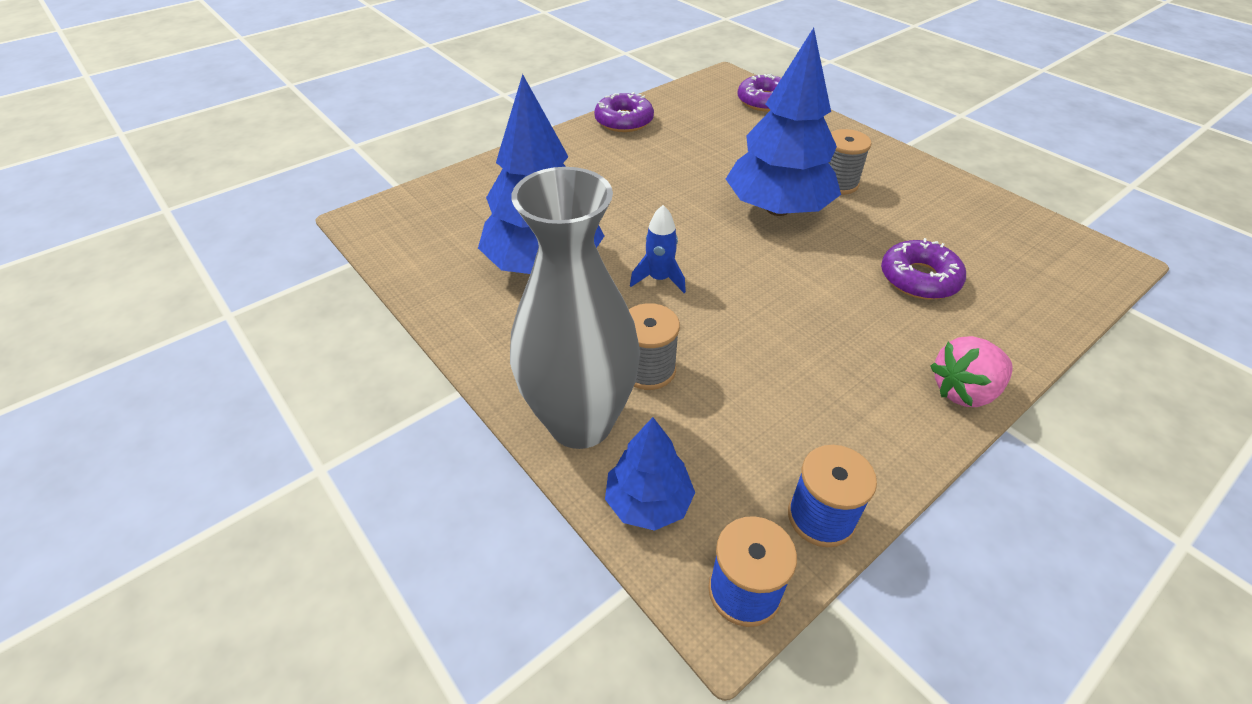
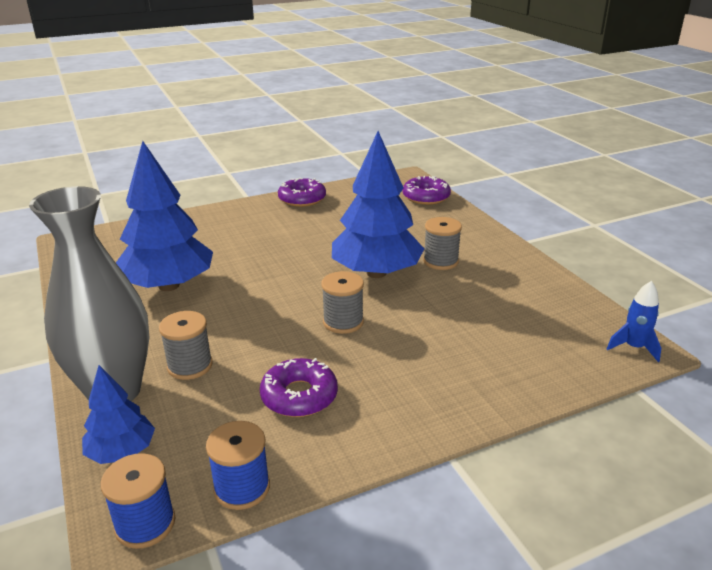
camera: 15 degrees right, 15 degrees down
blue rocket [630,205,686,293] -> blue rocket moved to [607,281,661,362]
purple donut [881,238,966,300] -> purple donut moved to [260,358,338,417]
pink strawberry [930,336,1013,407] -> none
none -> grey spool [322,271,364,334]

